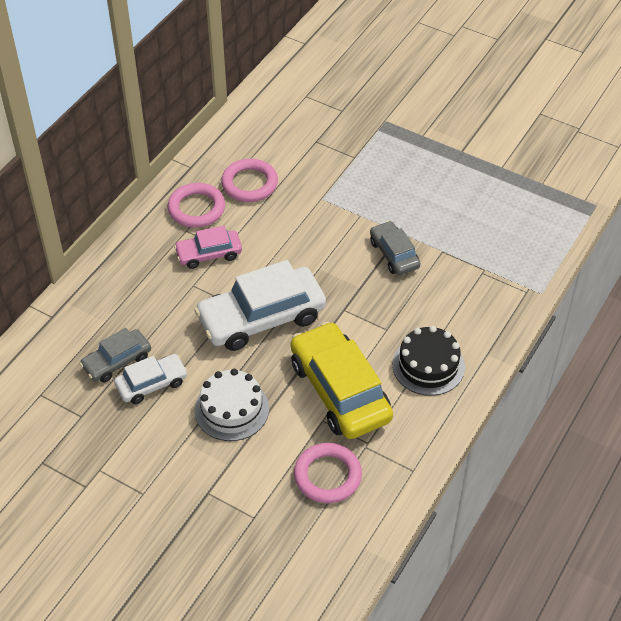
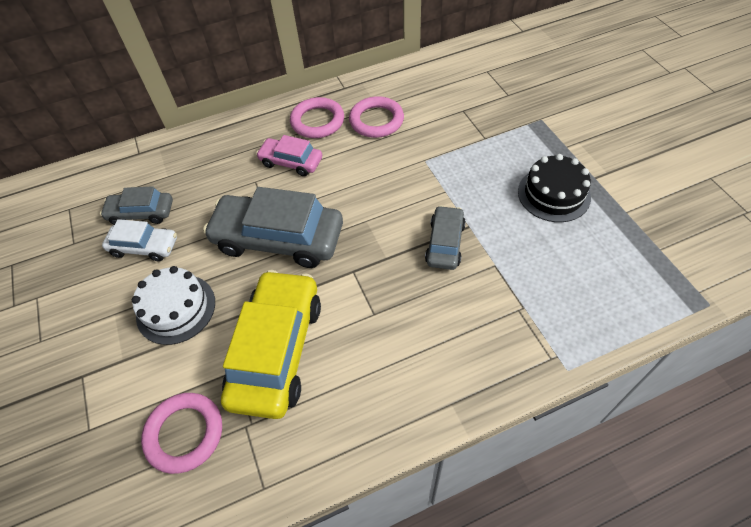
camera: 40 degrees right, 5 degrees up
white car [194,260,326,351] -> grey car [203,187,343,268]
black cake [392,326,465,396] -> black cake moved to [518,154,591,222]

